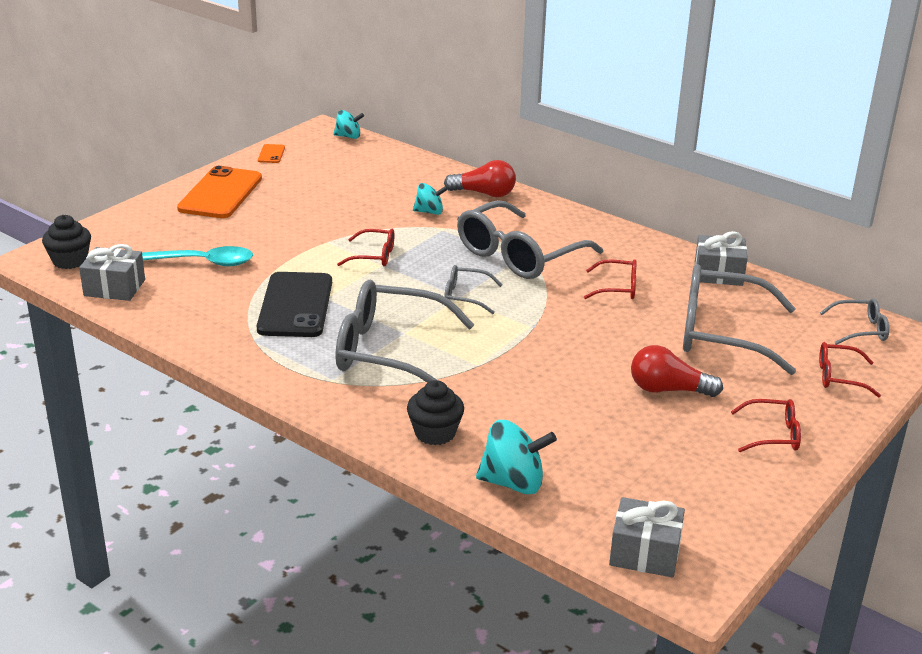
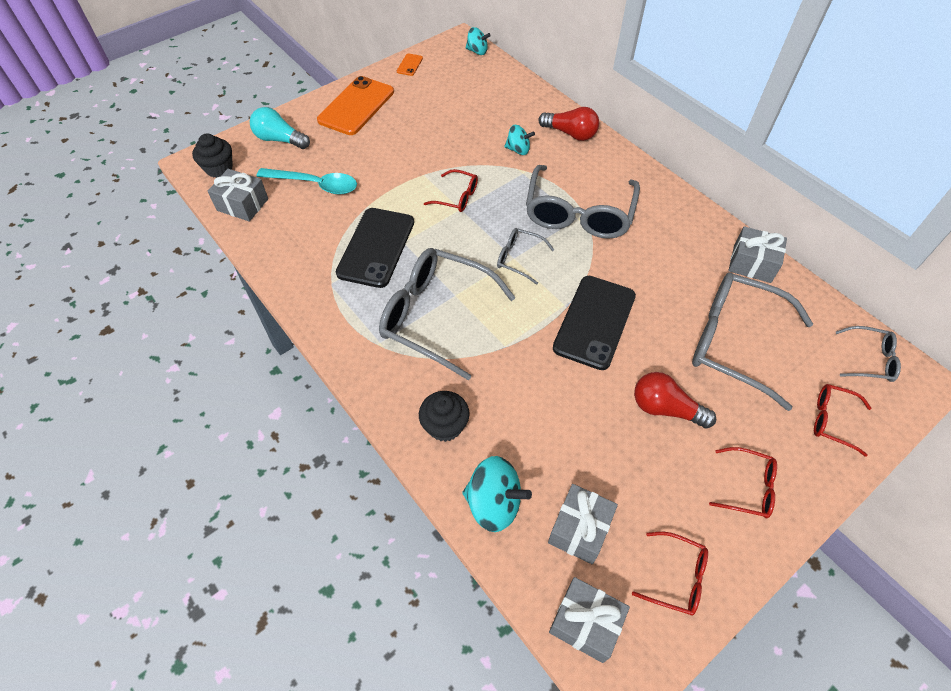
camera: 15 degrees right, 25 degrees up
grey glasses [457,200,603,279] -> grey glasses turned 45 degrees counterclockwise [526,165,640,239]
red glasses [584,259,637,299] -> red glasses moved to [632,532,708,616]
none -> turquoise light bulb [250,107,310,149]
none -> grey gift [548,484,618,564]
none -> black phone [553,276,636,370]

